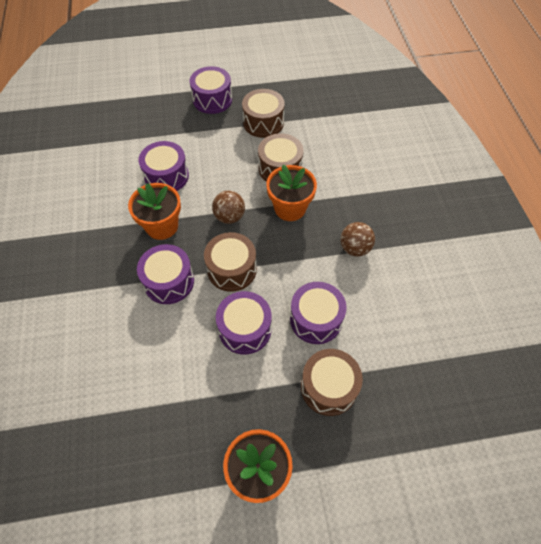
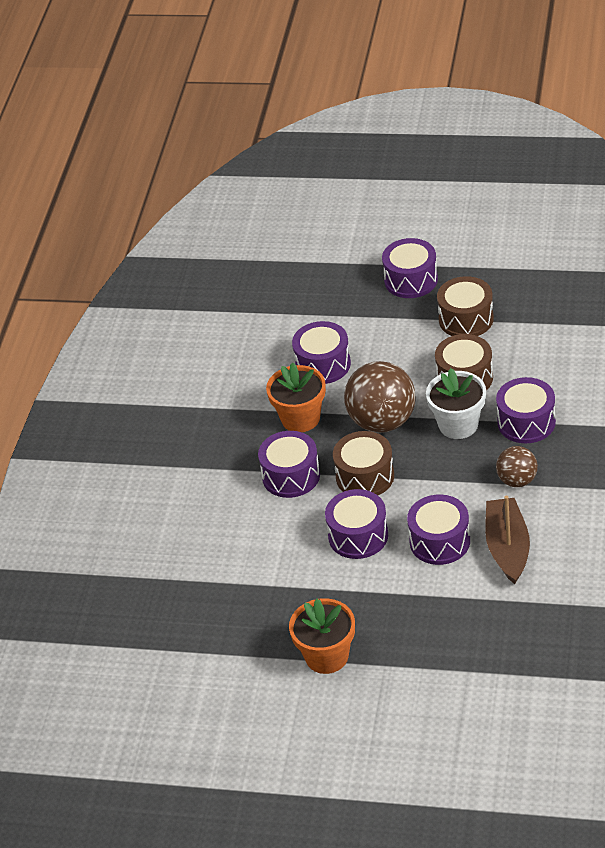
camera: 25 degrees right, 15 degrees down
brown ball [212,191,245,224] -> brown ball [344,361,416,433], size x1.79
orange flower pot [266,165,317,221] -> white flower pot [426,368,486,439]
brown drum [301,349,363,416] -> none
none -> brown boat [485,496,530,584]
none -> purple drum [496,377,556,443]

